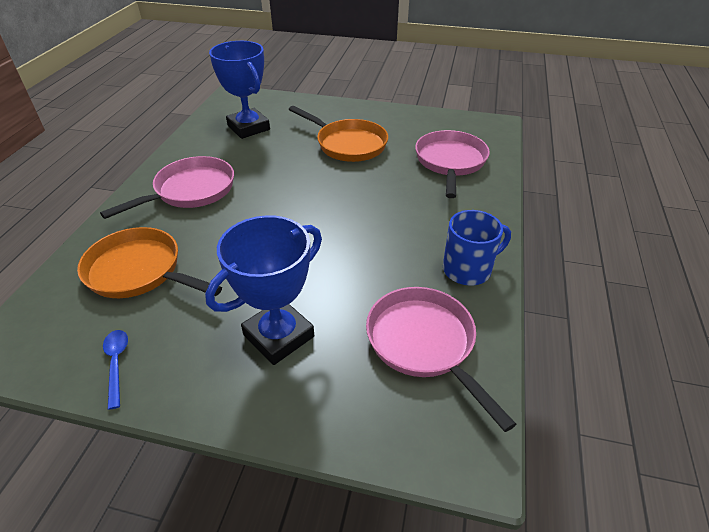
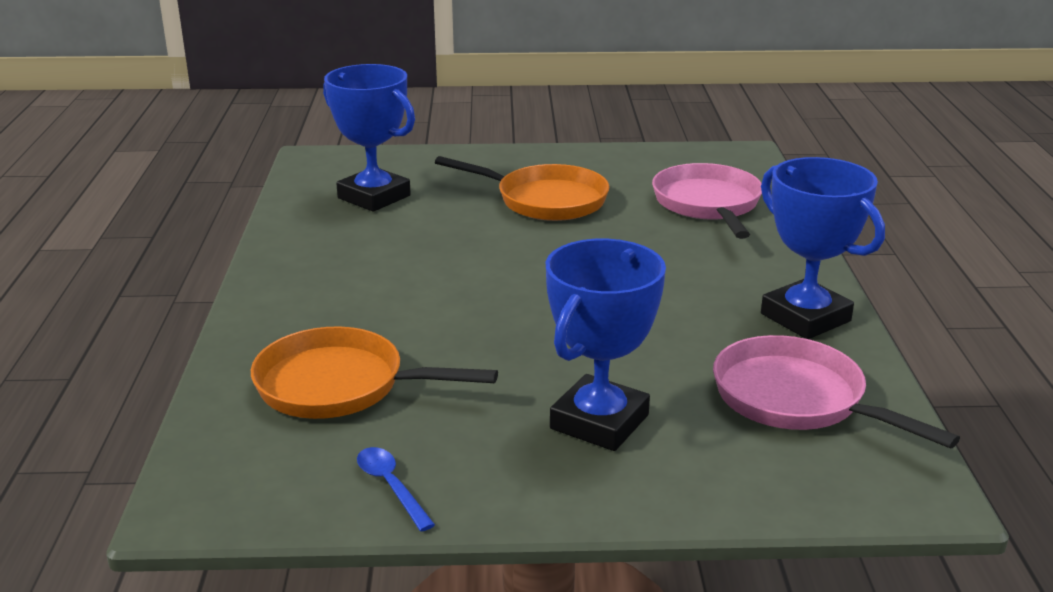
camera: 15 degrees left, 15 degrees down
pink pan [100,156,234,219] -> none
blue mug [443,210,511,286] -> blue trophy [761,157,885,339]

